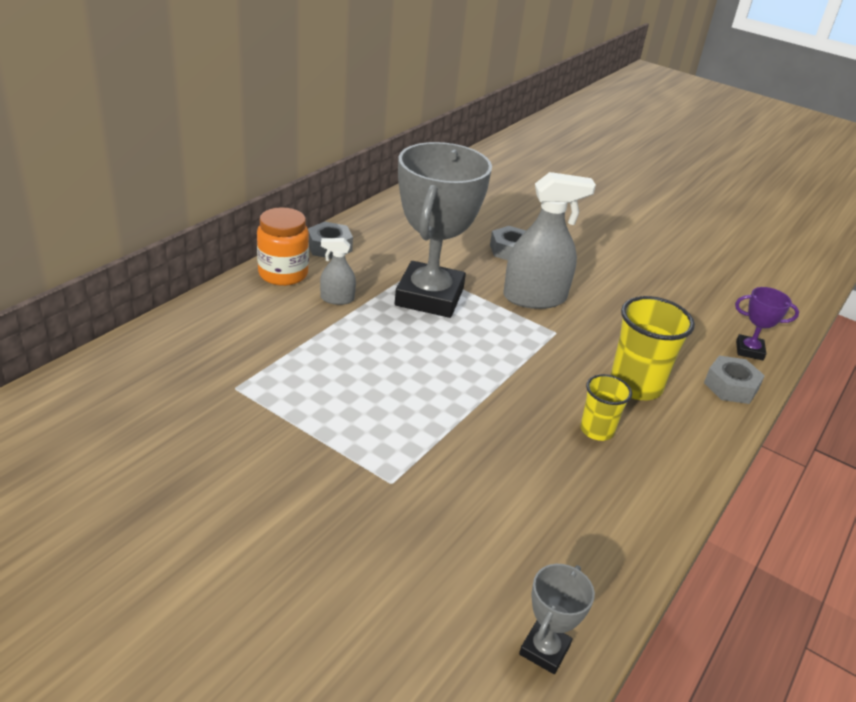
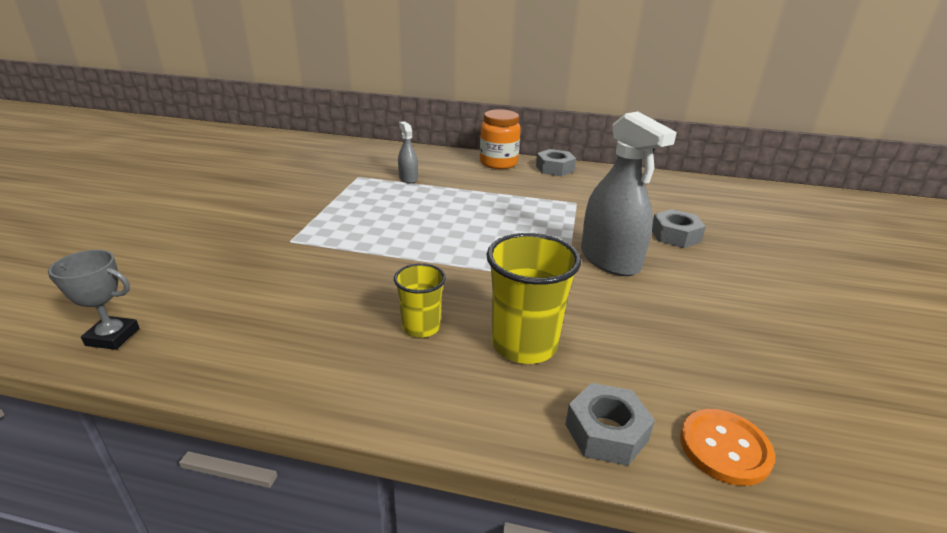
camera: 70 degrees right, 5 degrees down
grey spray bottle [320,238,356,305] -> grey spray bottle moved to [398,121,418,184]
grey trophy [395,142,492,318] -> none
purple trophy [735,287,799,360] -> orange button [680,409,775,486]

